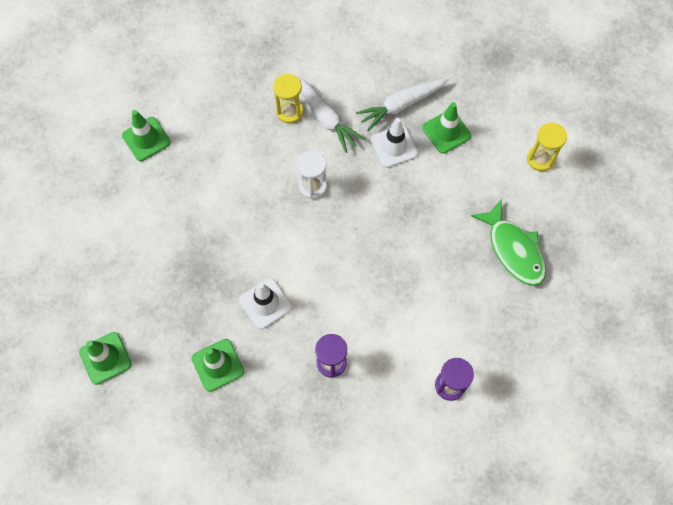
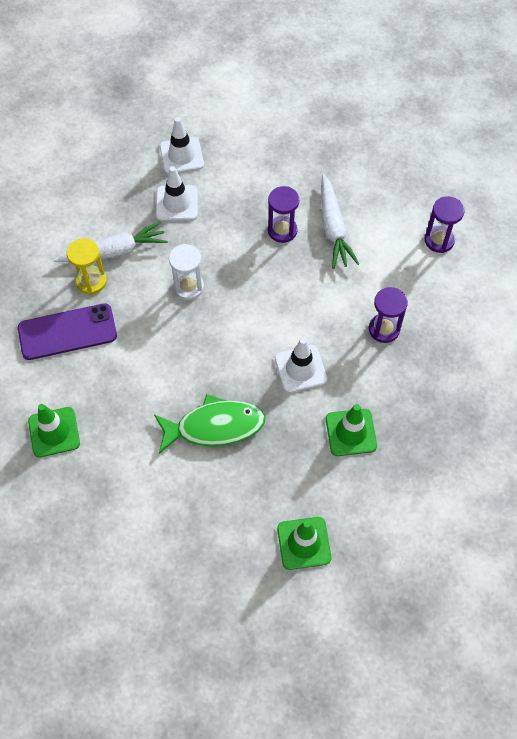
camera: 70 degrees left, 5 degrees down
white carrot [356,78,448,131] -> white carrot moved to [321,174,359,269]
green traffic cone [422,102,471,154] -> white traffic cone [160,117,204,174]
green fish [471,200,546,286] -> green fish moved to [154,394,266,454]
yellow hourglass [527,122,567,171] -> none
none -> purple phone [18,303,117,360]
none -> purple hourglass [268,186,299,243]

